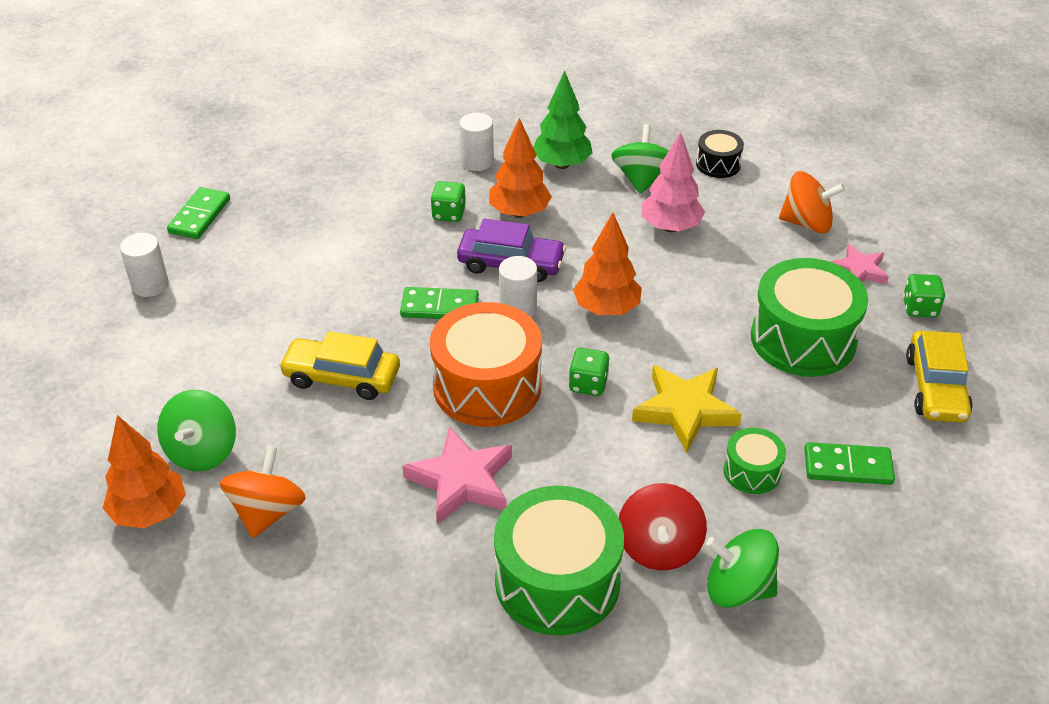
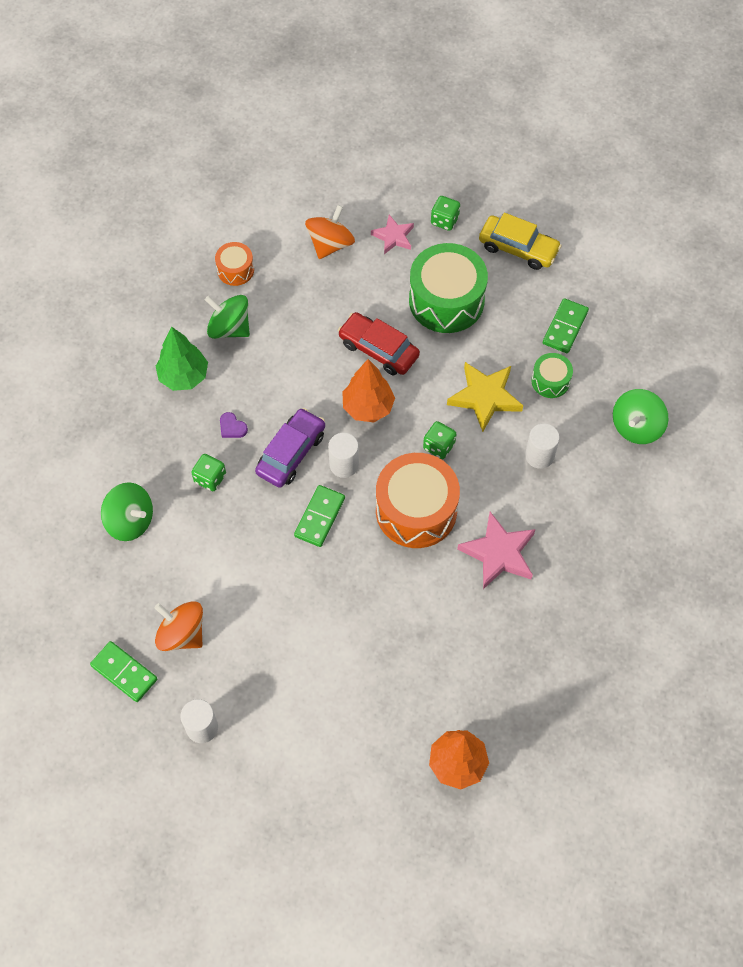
camera: 70 degrees left, 20 degrees up
green spinning top [157,390,236,471] -> green spinning top moved to [101,482,153,541]
orange spinning top [220,446,306,538] -> orange spinning top moved to [154,601,203,651]
yellow car [279,331,400,400] -> none
white cylinder [460,113,494,171] -> white cylinder moved to [525,423,560,469]
orange tree [489,118,552,218] -> purple heart [220,412,248,438]
green drum [494,486,624,635] -> none
red spinning top [619,483,707,570] -> none
pink tree [641,132,705,232] -> none
black drum [696,130,744,178] -> orange drum [215,242,254,286]
none -> red car [338,312,420,376]

